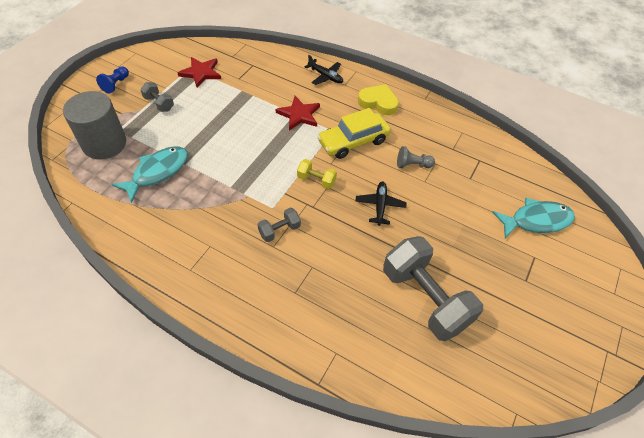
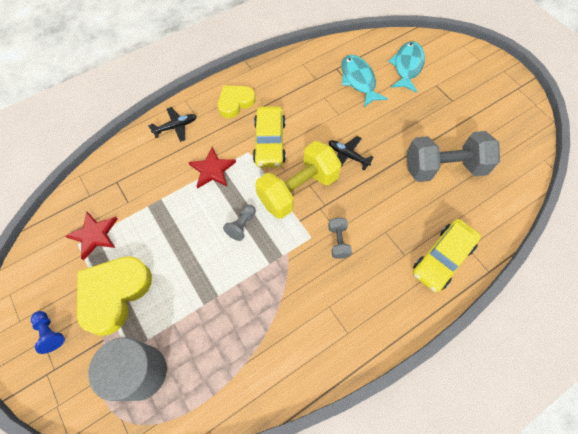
camera: 60 degrees left, 10 degrees up
turquoise fish [112,146,188,203] -> turquoise fish moved to [341,55,388,107]
grey dumbbell [140,82,174,112] -> yellow heart [77,256,152,336]
yellow dumbbell [297,159,337,189] -> yellow dumbbell [255,141,342,219], size x2.23
grey pawn [397,146,435,168] -> grey pawn moved to [223,205,256,241]
none -> yellow car [413,219,481,292]

